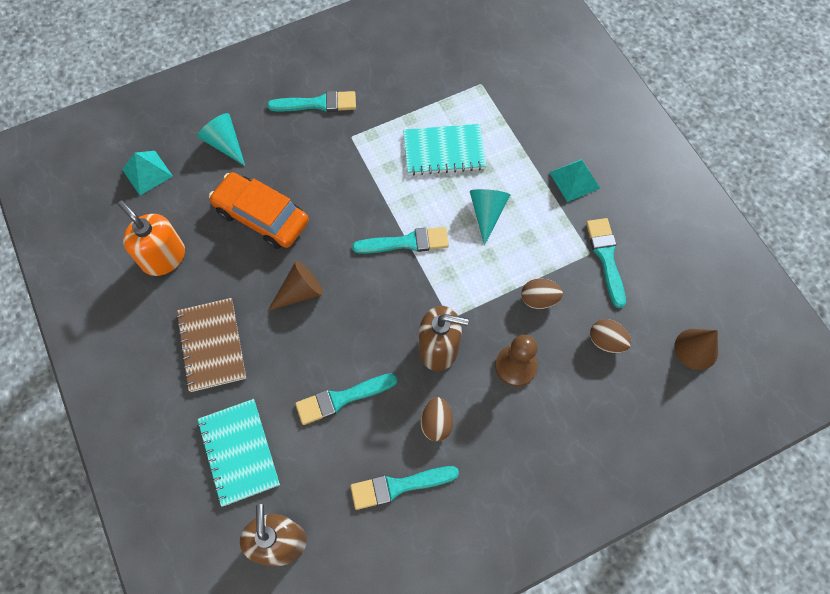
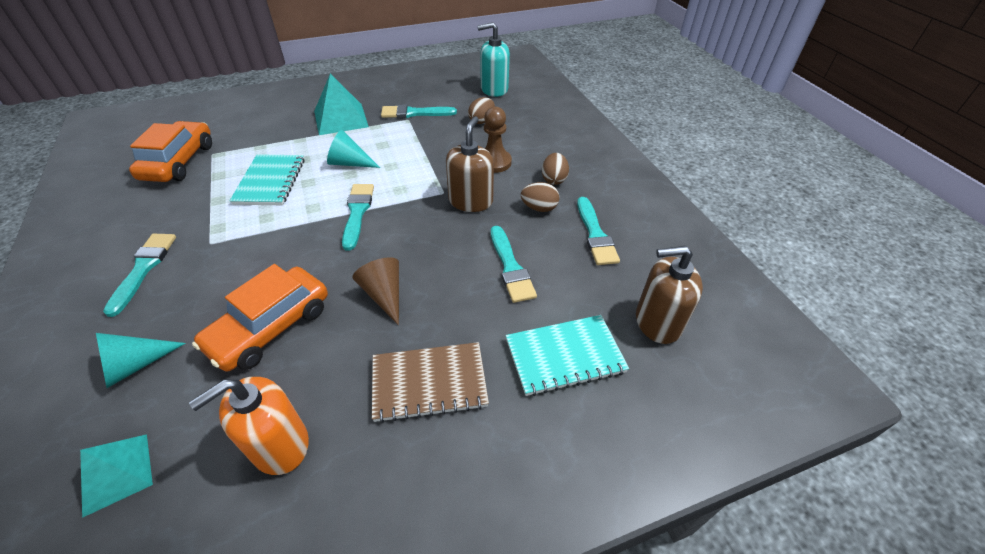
camera: 85 degrees left, 20 degrees down
brown egg [521,278,563,309] -> brown egg moved to [542,153,569,185]
turquoise pyramid [549,159,600,202] -> turquoise pyramid [314,74,369,135], size x1.54
brown cone [675,329,718,370] -> turquoise soap dispenser [477,22,510,97]
none -> orange car [129,121,212,182]

